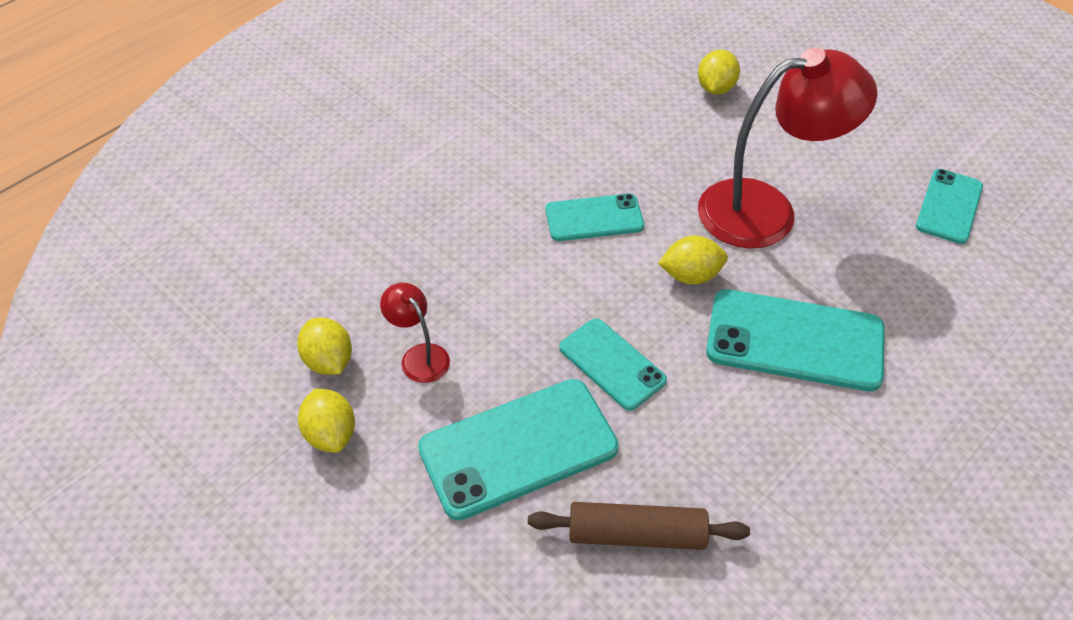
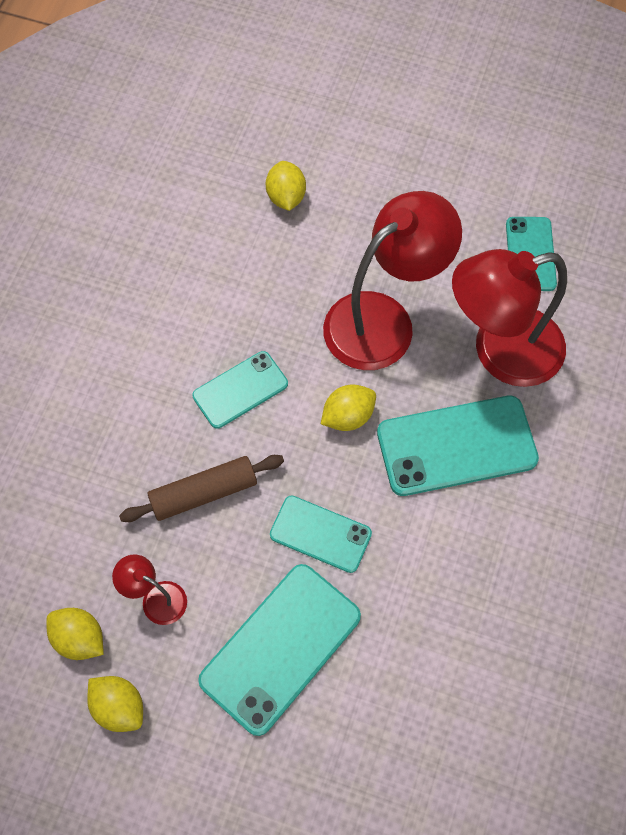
camera: 25 degrees left, 15 degrees up
brown rolling pin [528,502,750,550] -> brown rolling pin moved to [119,455,284,522]
none -> red lamp [452,249,567,387]

